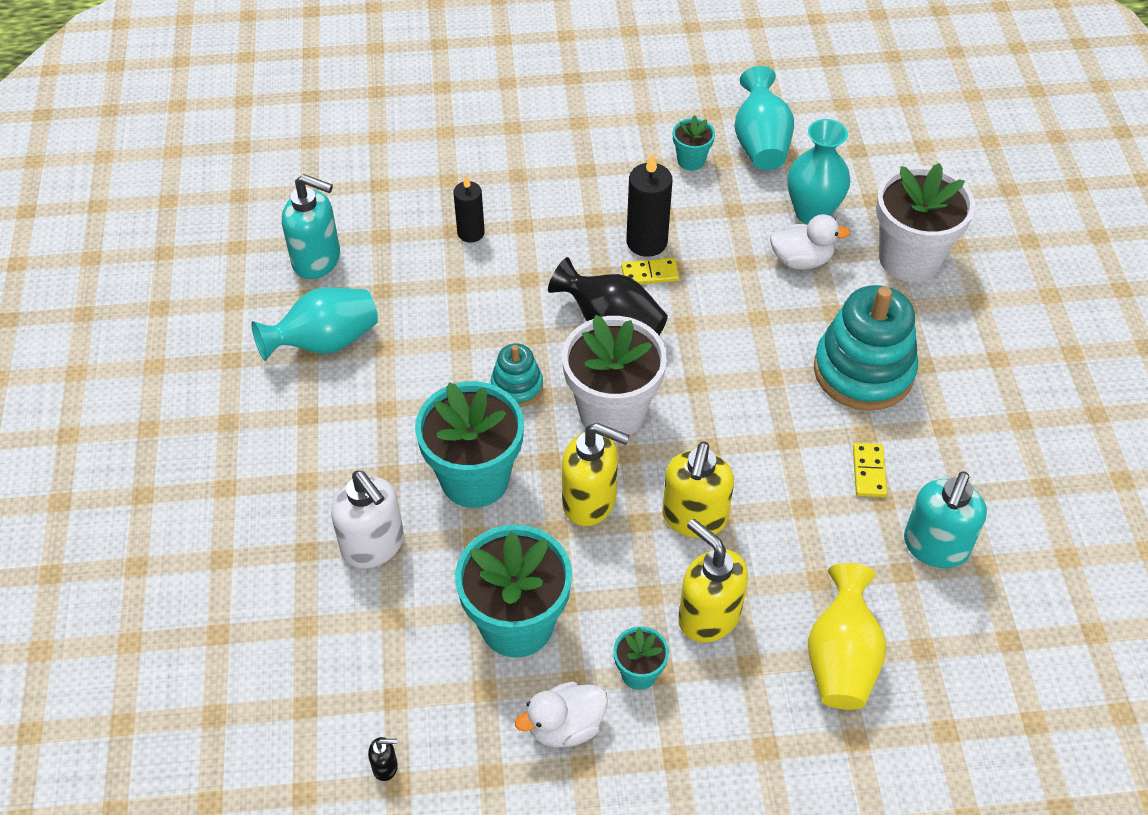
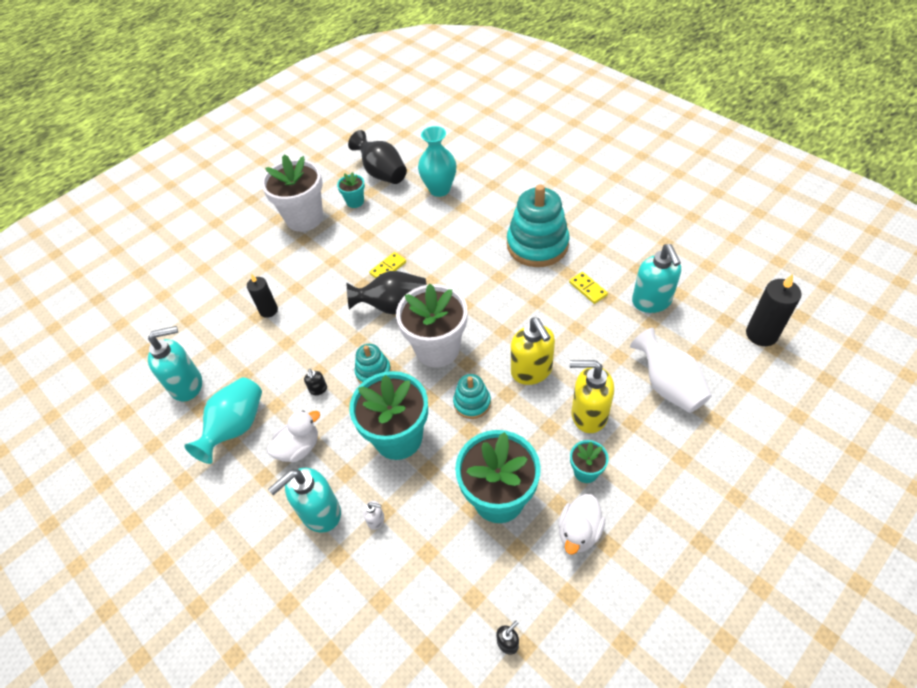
camera: 35 degrees left, 0 degrees up
white soap dispenser [331,470,404,568] -> white soap dispenser [363,501,384,530], size x0.43
yellow soap dispenser [562,423,630,526] -> turquoise stacking toy [453,374,491,419]
black candle [626,153,672,257] -> black candle moved to [746,274,802,346]
turquoise vase [734,66,794,170] -> black vase [348,130,407,184]
white duck [770,214,850,269] -> white duck moved to [267,411,320,463]
yellow vase [808,563,887,710] -> white vase [630,328,712,413]
white flower pot [876,163,975,282] -> white flower pot moved to [261,154,323,232]
none -> turquoise soap dispenser [268,468,341,533]
none -> black soap dispenser [304,369,327,395]

